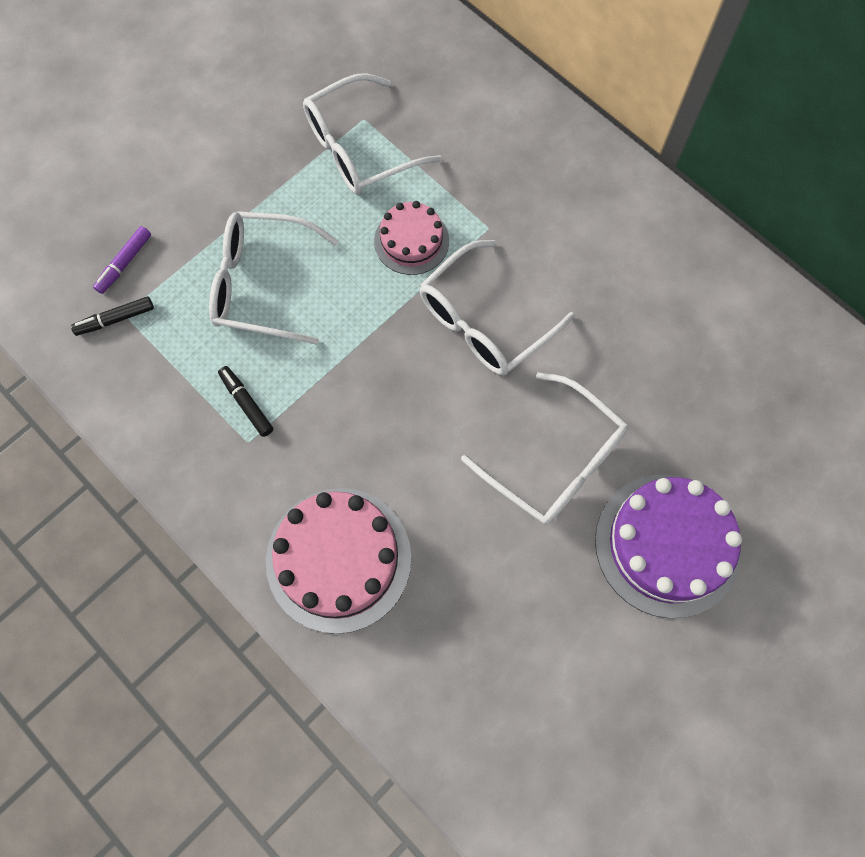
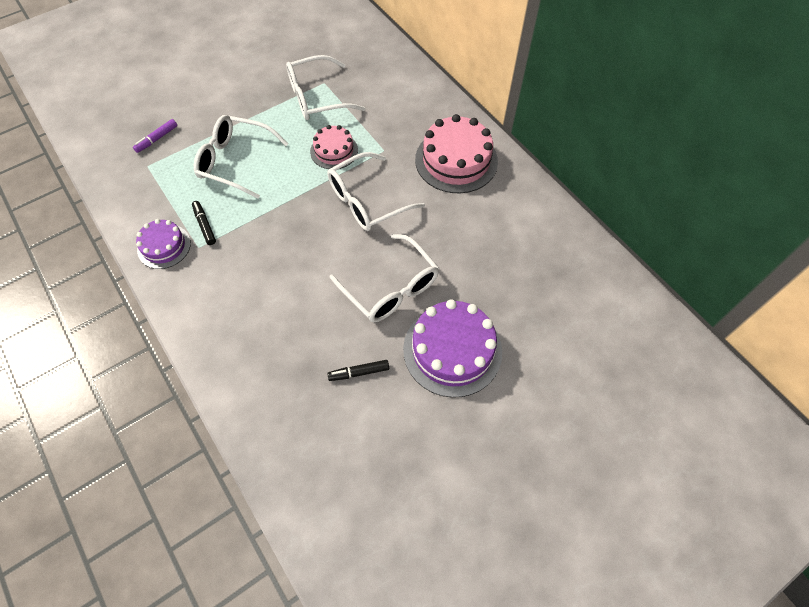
camera: 10 degrees right, 10 degrees down
black marker [71,296,154,336] -> black marker moved to [327,360,389,381]
pink cake [266,488,411,634] -> pink cake moved to [415,114,498,193]
none -> purple cake [136,219,191,269]

